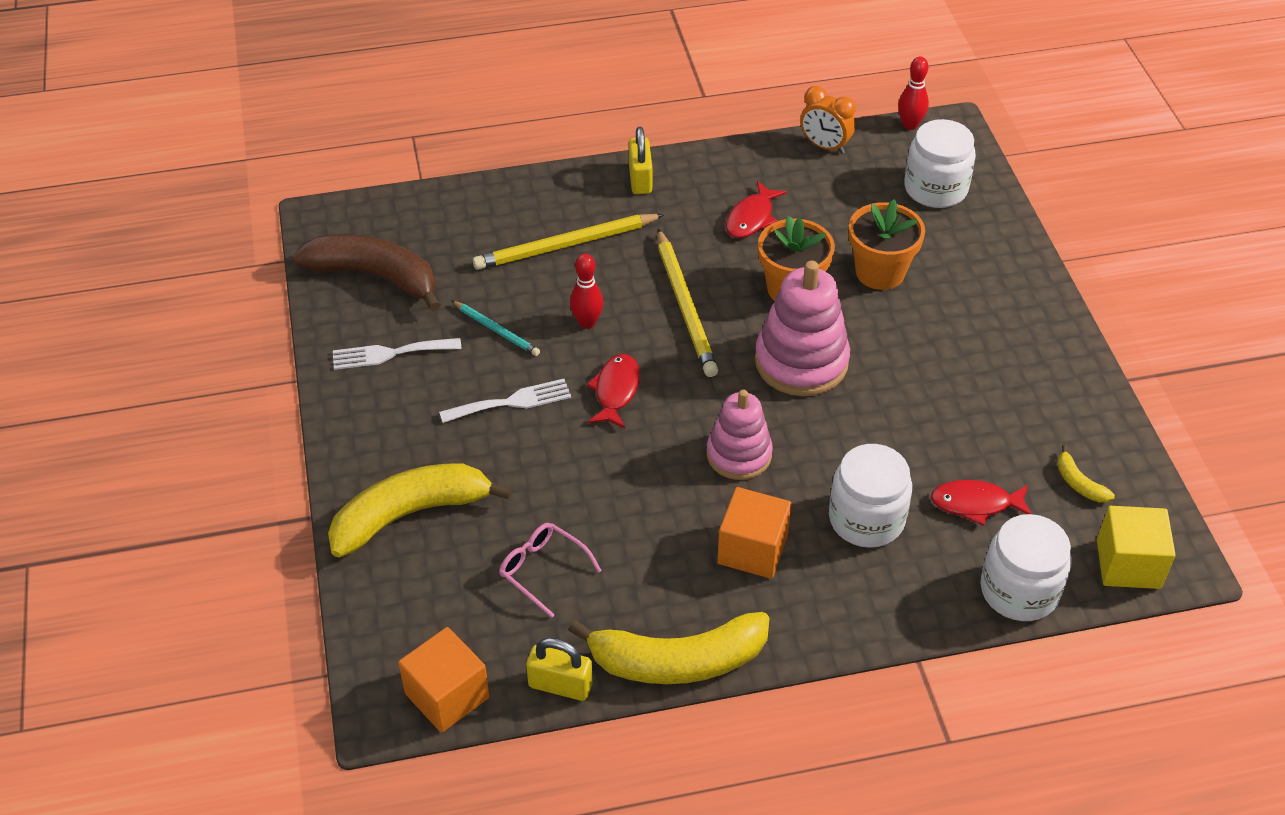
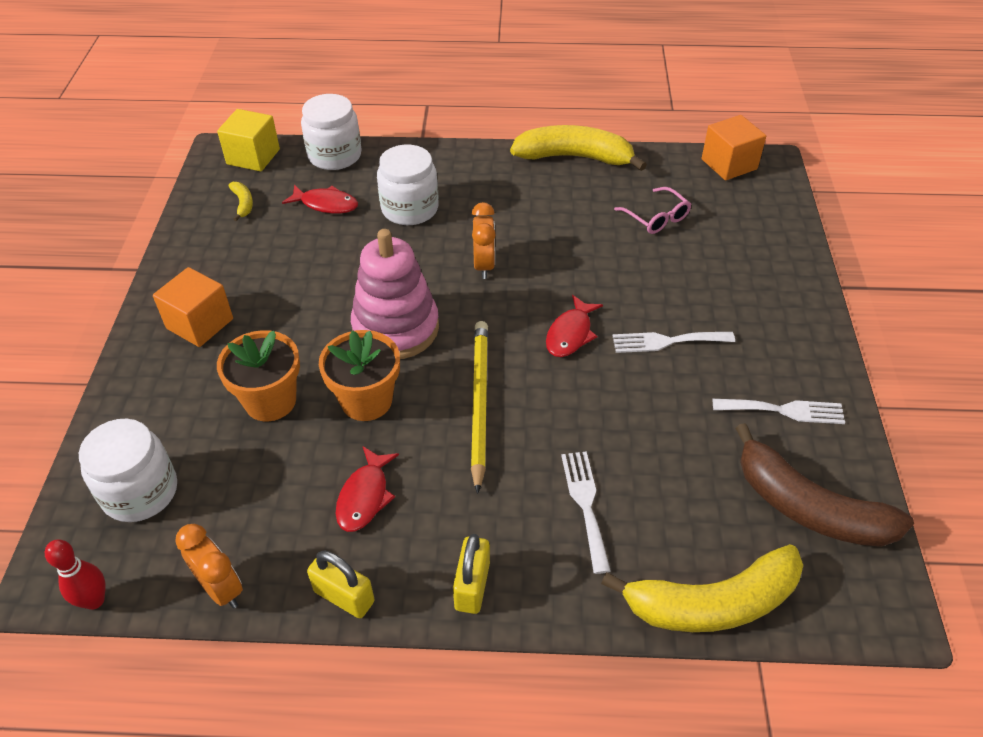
camera: 165 degrees left, 0 degrees up
yellow banana [328,463,513,557] -> yellow banana moved to [601,544,803,632]
turquoise pencil [451,300,540,356] -> none
yellow pencil [473,214,664,270] -> white fork [561,451,611,574]
yellow padlock [526,638,593,701] -> yellow padlock moved to [307,550,375,618]
red bowling pin [570,254,604,329] -> none
pink stacking toy [707,390,773,480] -> orange clock [472,202,496,279]
orange cube [717,487,791,579] -> orange cube moved to [153,267,233,347]
red fish [726,181,787,238] -> red fish turned 150 degrees clockwise [336,446,399,532]

